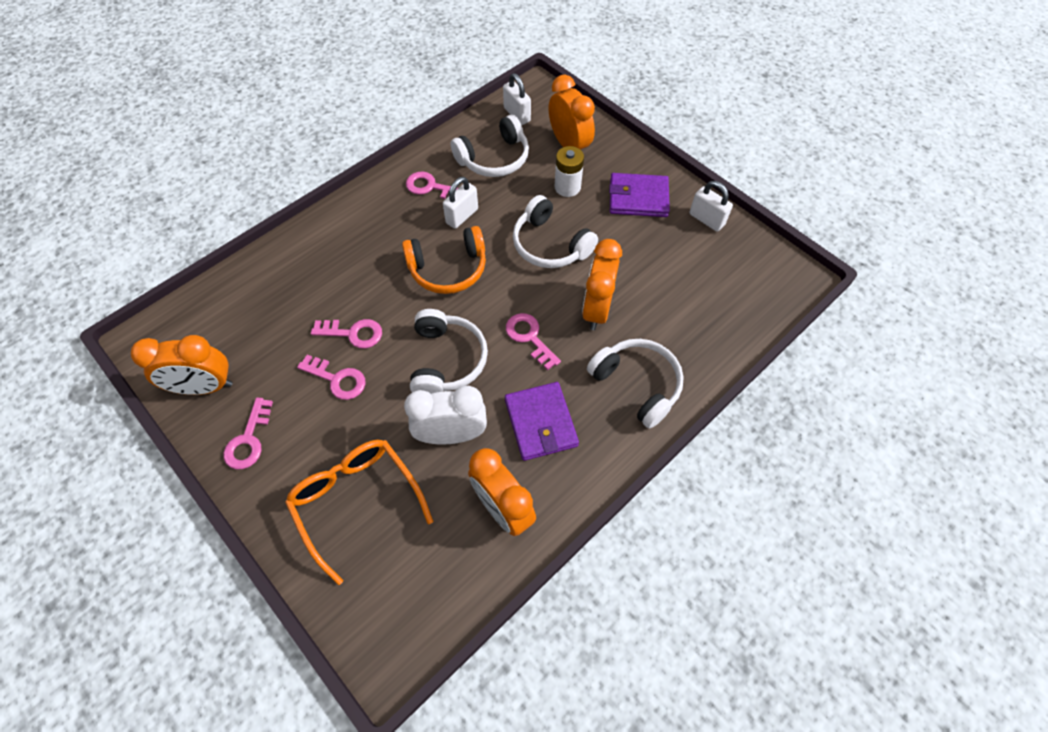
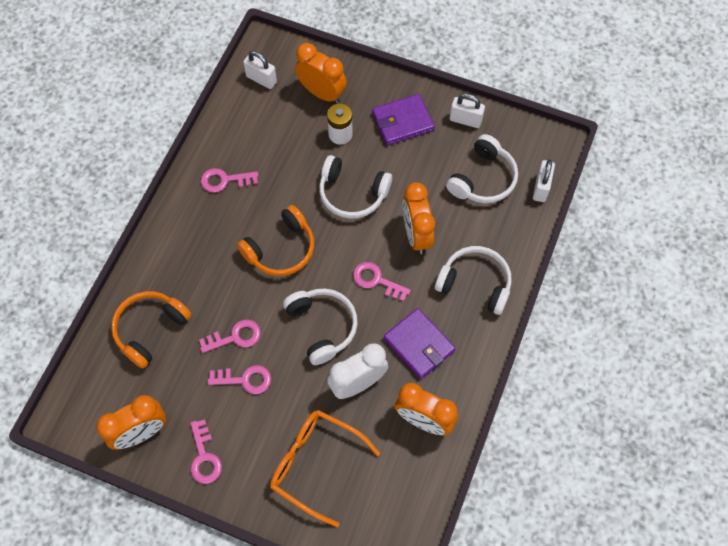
camera: 25 degrees left, 5 degrees up
white padlock [443,177,478,229] -> white padlock moved to [533,160,555,202]
white headphones [451,115,529,177] -> white headphones moved to [446,134,518,203]
none -> orange headphones [111,291,191,368]

